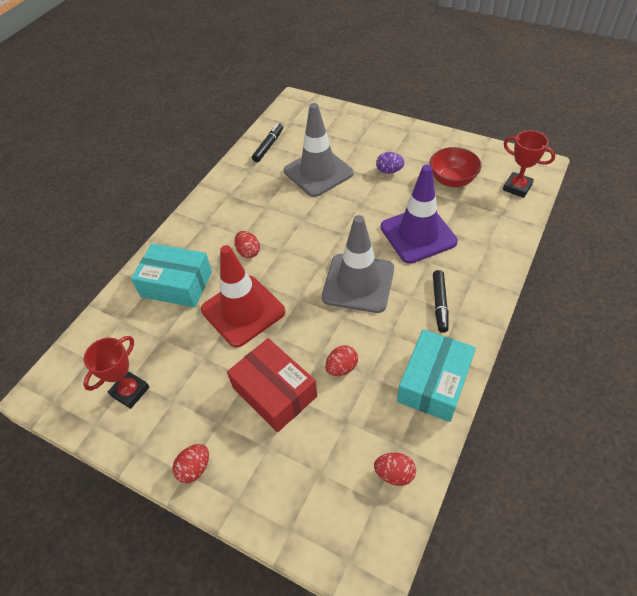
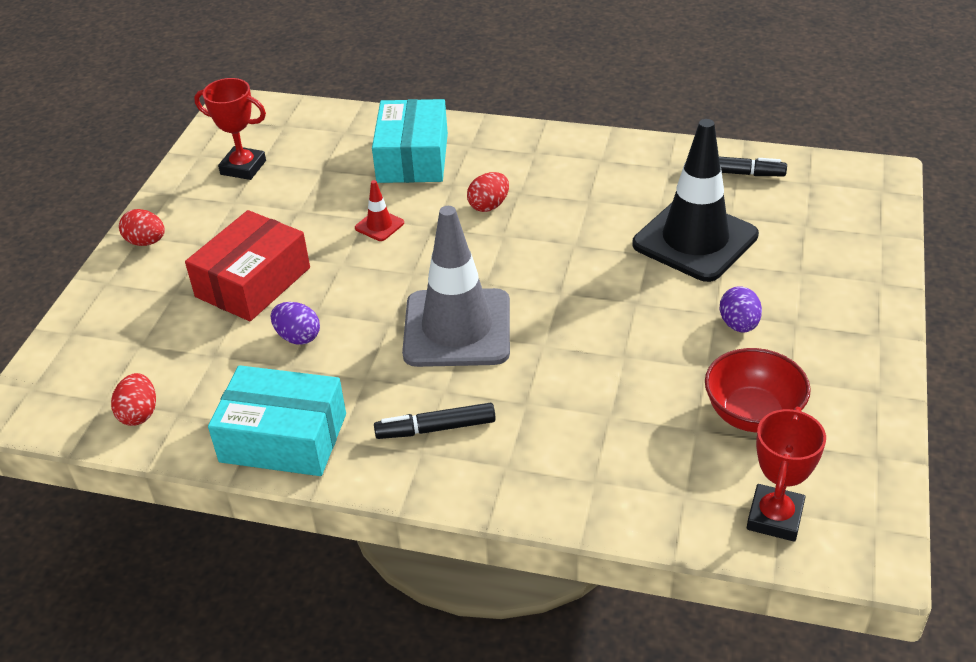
camera: 75 degrees right, 10 degrees down
red traffic cone [201,245,285,348] -> red traffic cone [355,180,404,241], size x0.40
grey traffic cone [284,103,353,197] -> black traffic cone [632,119,759,282]
red egg [325,345,358,376] -> purple egg [271,302,320,345]
purple traffic cone [380,165,458,264] -> none

